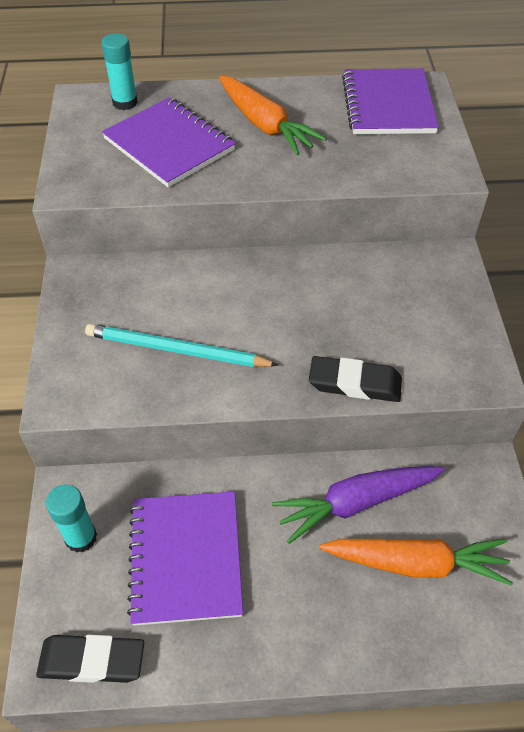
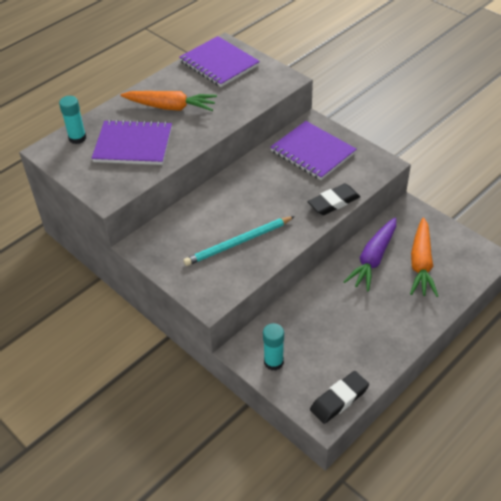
camera: 40 degrees left, 5 degrees down
purple notebook [127,492,243,626] -> purple notebook moved to [270,121,357,180]
orange carrot [319,539,513,586] -> orange carrot turned 135 degrees clockwise [410,218,438,297]

